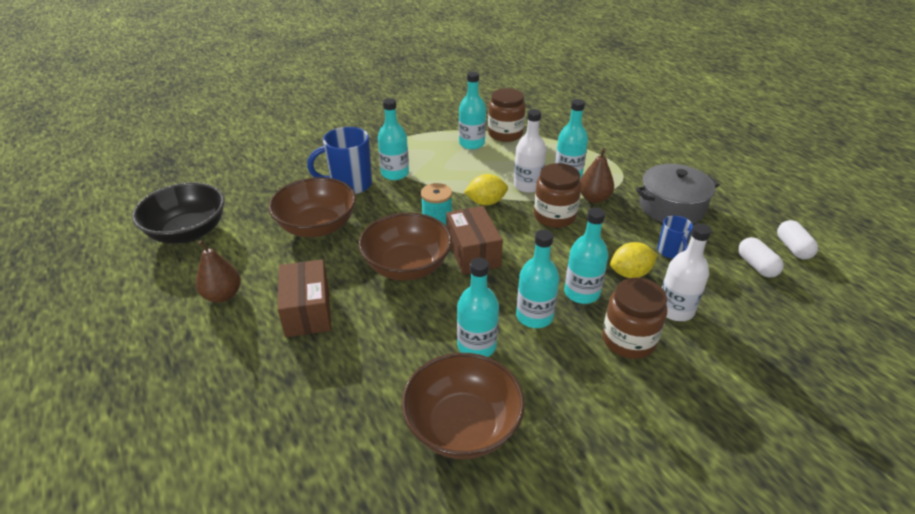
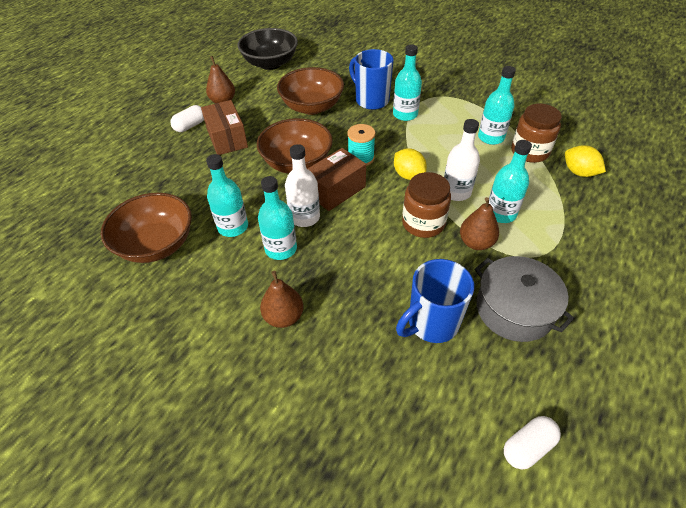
camera: 65 degrees right, 10 degrees up
brown box [278,259,331,337] -> brown box turned 75 degrees counterclockwise [201,100,248,155]
turquoise bottle [564,207,608,304] -> none
brown jar [602,278,667,359] -> brown pear [260,271,303,328]
yellow lemon [610,242,658,278] -> yellow lemon moved to [565,145,606,177]
blue mug [657,216,693,258] -> blue mug [396,259,474,343], size x1.79
white bottle [662,223,712,321] -> white bottle moved to [285,144,320,227]
white capsule [738,237,784,278] -> white capsule moved to [170,105,204,132]

